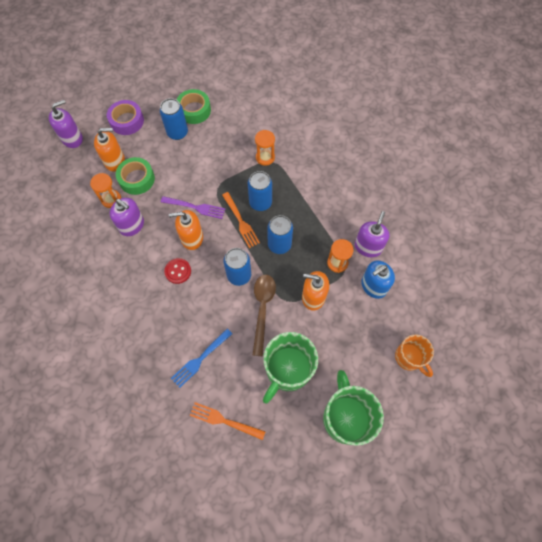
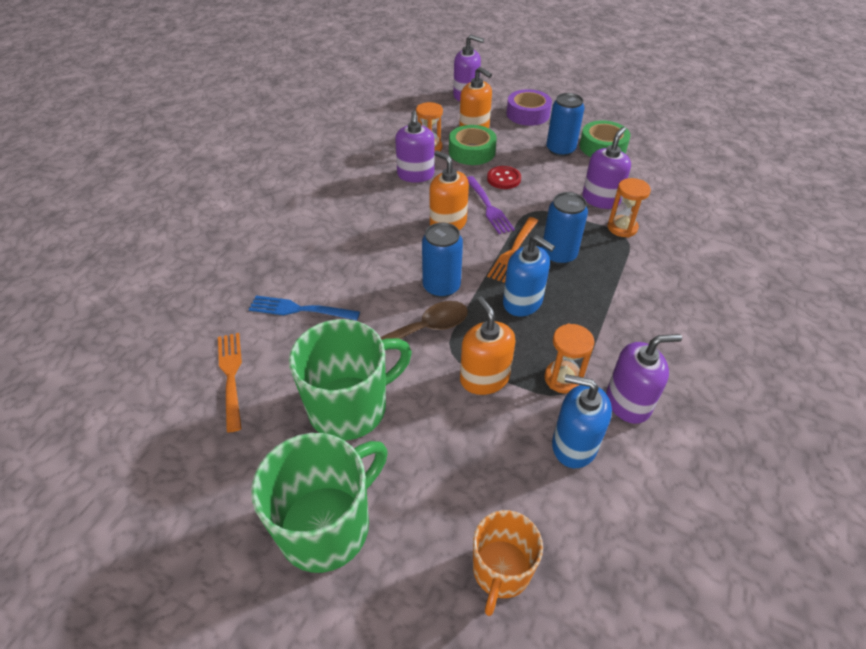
camera: 55 degrees right, 20 degrees down
red button [164,258,191,284] -> red button moved to [487,166,521,189]
green mug [263,332,318,404] -> green mug turned 150 degrees clockwise [289,319,412,440]
blue can [267,215,293,254] -> blue soap dispenser [503,235,555,316]
none -> purple soap dispenser [582,127,631,209]

